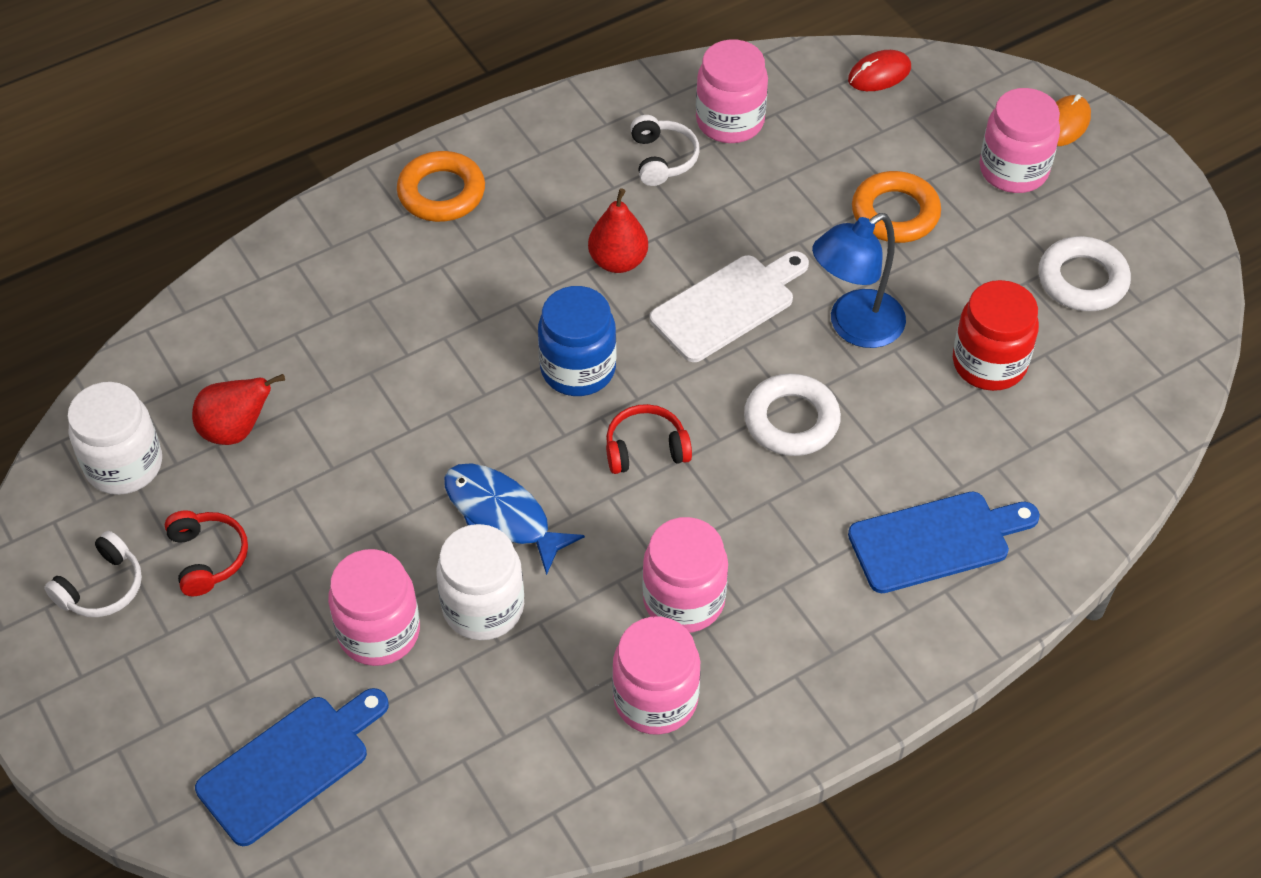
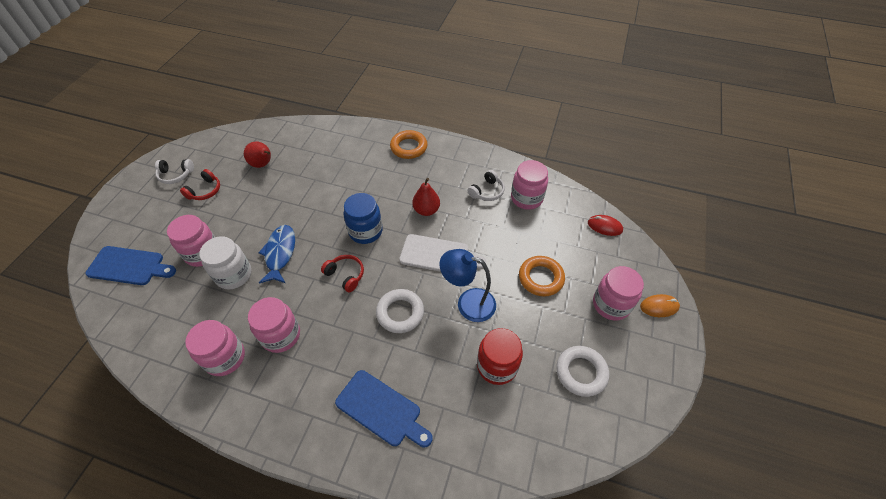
camera: 50 degrees right, 0 degrees up
white jar [67,382,162,495] -> none

